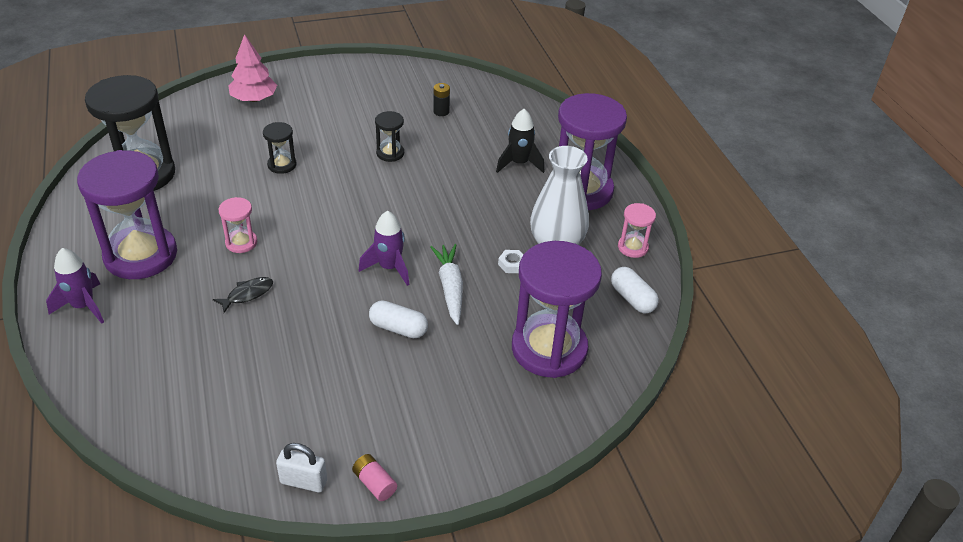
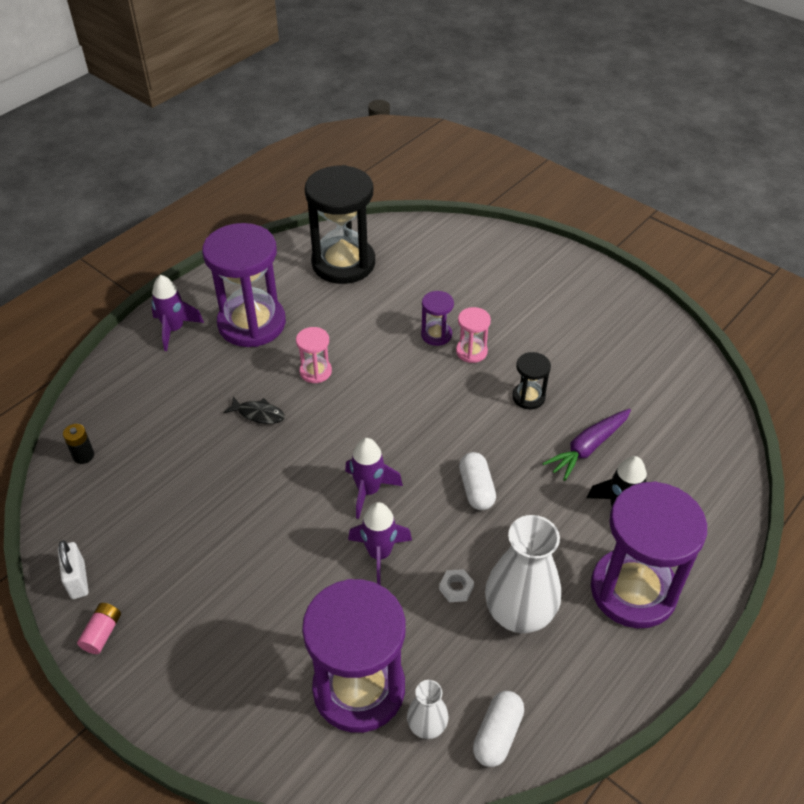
camera: 60 degrees right, 5 degrees up
pink tree [228,34,277,102] -> none
black hourglass [263,122,297,174] -> purple hourglass [421,291,454,346]
white capsule [369,301,428,338] -> white capsule moved to [459,452,496,510]
white carrot [430,244,463,325] -> purple rocket [348,502,412,585]
black battery [433,83,450,116] -> black battery moved to [63,424,94,464]
pink hourglass [618,203,656,258] -> pink hourglass moved to [456,307,491,363]
none -> white vase [407,680,448,739]
none -> purple carrot [543,409,631,481]

